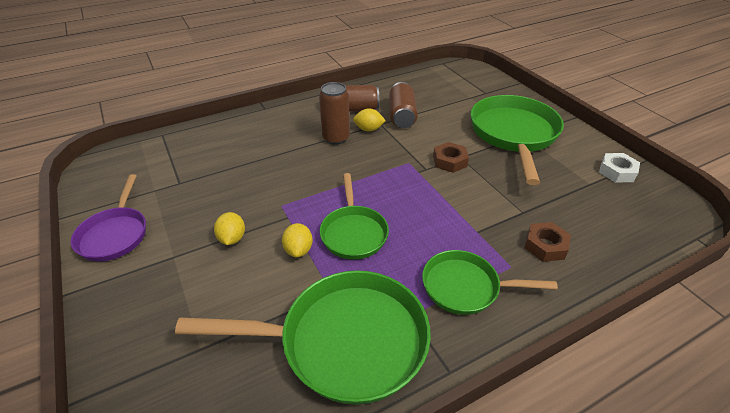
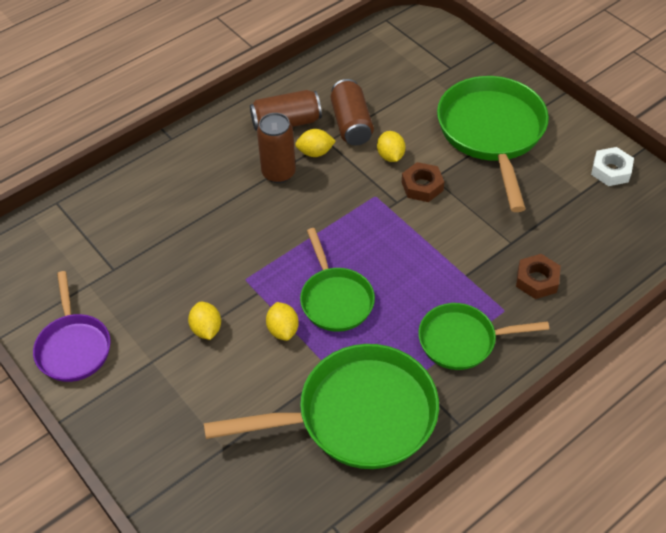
camera: 10 degrees left, 10 degrees up
none -> yellow lemon [377,131,405,162]

